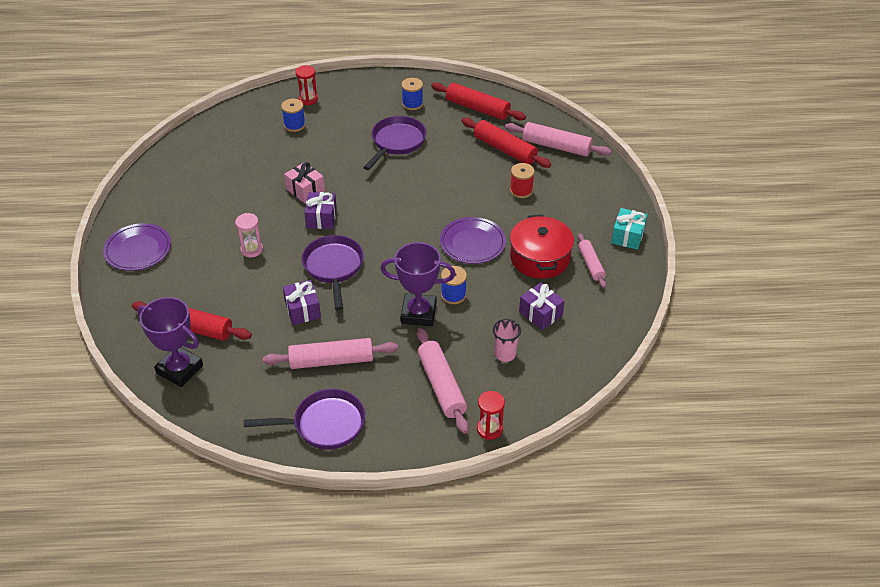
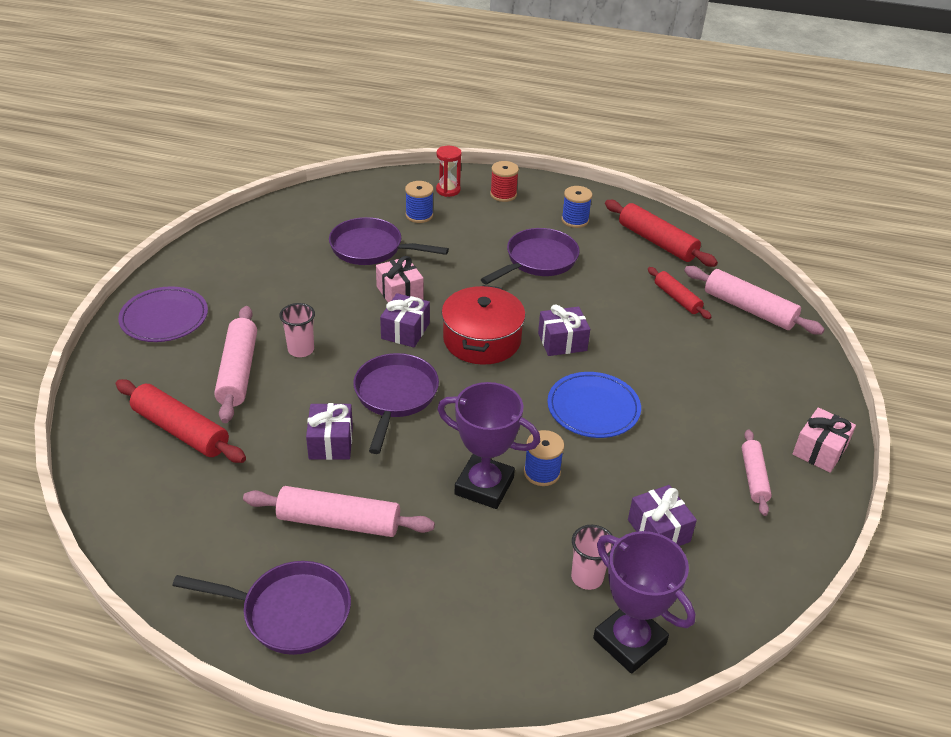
camera: 15 degrees right, 5 degrees down
purple trophy [137,297,203,387] -> purple trophy moved to [593,531,695,674]
pink hourglass [235,213,263,258] -> pink cup [279,303,315,357]
pink rolling pin [417,328,469,434] -> pink rolling pin moved to [214,306,257,423]
purple plate [440,217,506,264] -> blue plate [547,372,641,438]
red rolling pin [462,118,551,168] -> red rolling pin [648,267,712,319], size x0.61
red hourglass [477,391,505,440] -> none
red spool [510,163,535,198] -> red spool moved to [490,161,519,202]
red pot [510,215,574,279] -> red pot moved to [442,285,526,365]
turquoise gift [611,208,648,250] -> pink gift [793,407,856,473]
none -> purple pan [329,217,449,265]
none -> purple gift [538,305,590,356]

